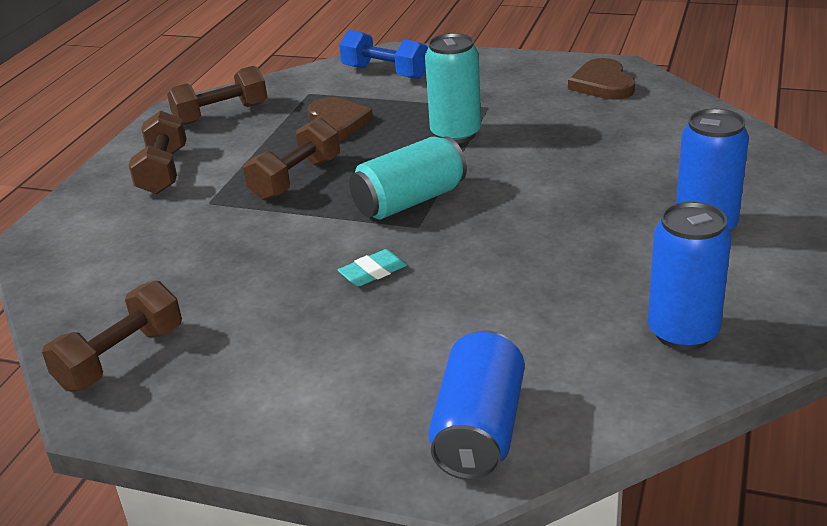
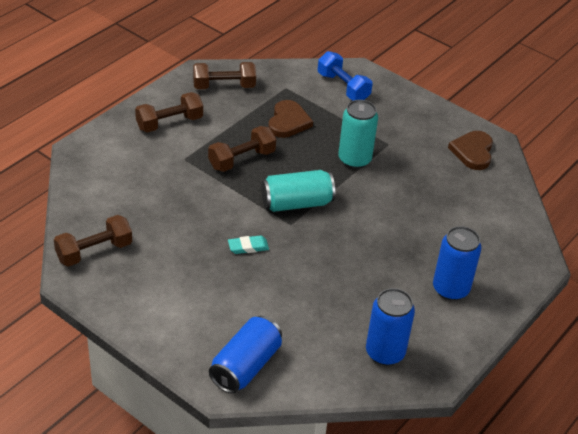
camera: 15 degrees right, 10 degrees up
brown dumbbell [129,111,187,194] -> brown dumbbell turned 45 degrees clockwise [135,92,203,132]

